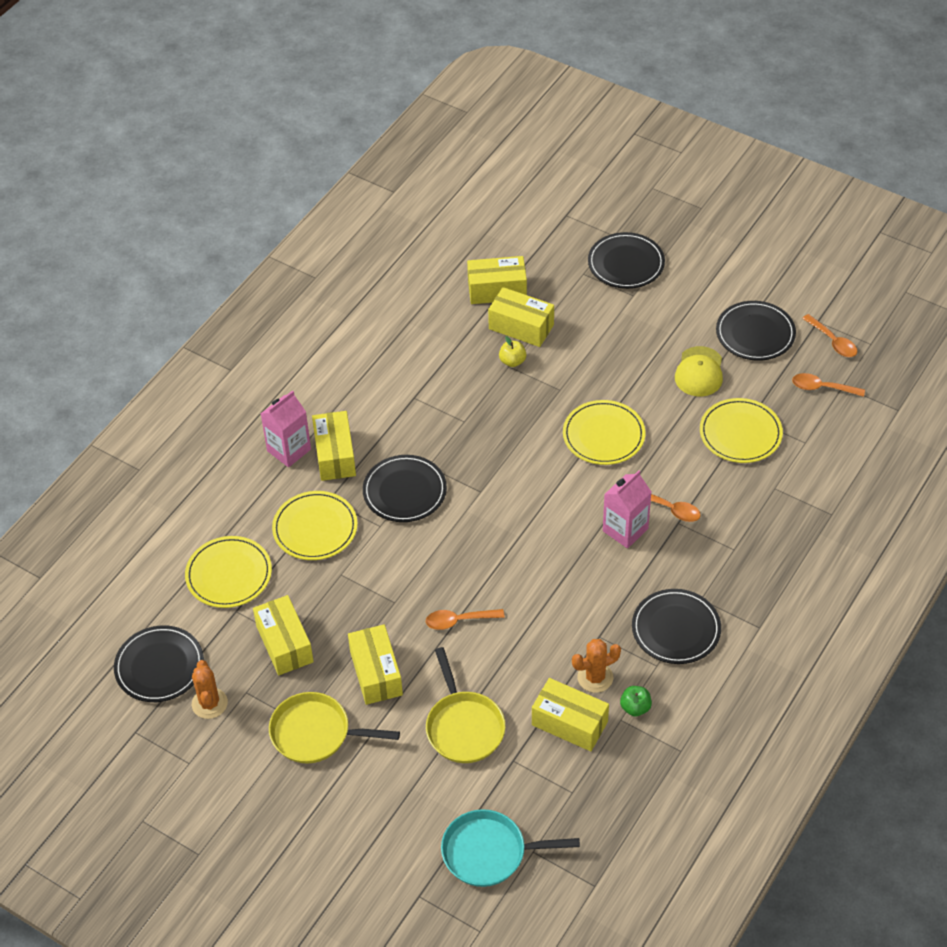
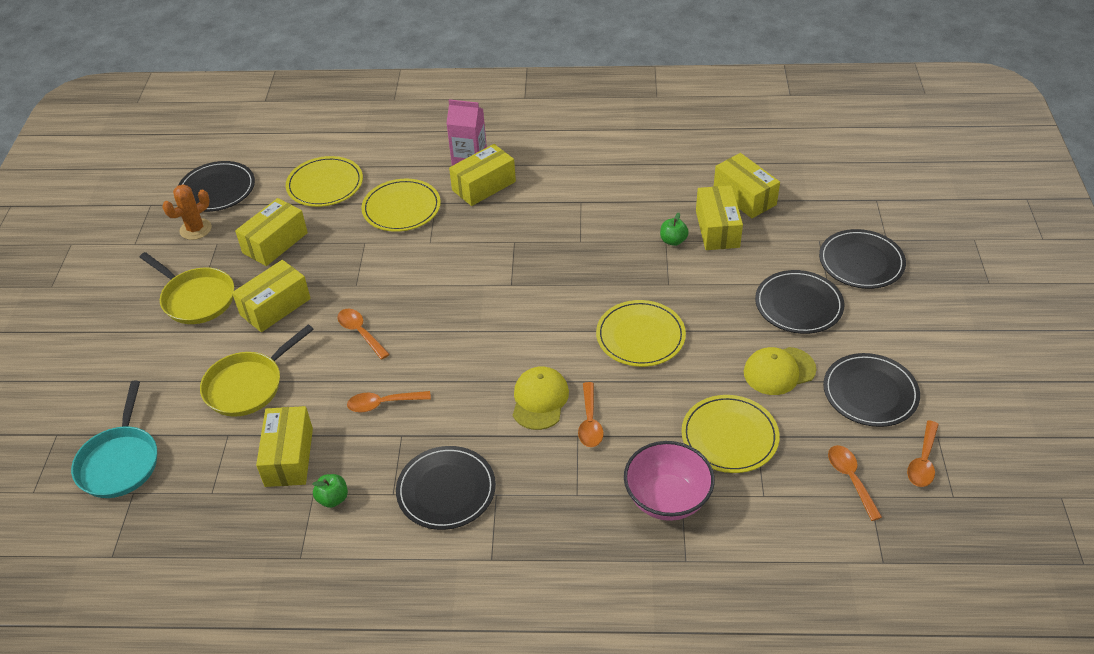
camera: 60 degrees right, 5 degrees down
yellow pan [269,692,400,763] -> yellow pan turned 150 degrees clockwise [140,252,234,324]
black plate [363,455,447,522] -> black plate moved to [755,270,844,334]
turquoise pan [441,809,580,887] -> turquoise pan turned 150 degrees counterclockwise [71,381,157,498]
yellow apple [499,336,527,367] -> green apple [660,213,689,246]
orange cactus [572,639,621,693] -> none
pink carton [603,470,651,548] -> yellow cap [513,366,569,430]
none -> orange spoon [347,391,431,412]
none -> pink bowl [624,441,715,521]

